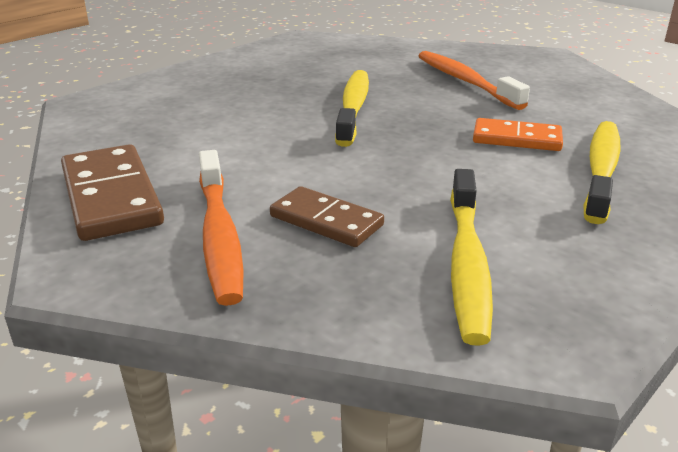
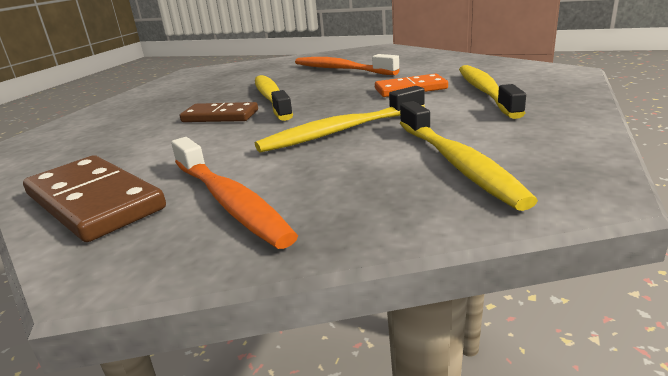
camera: 20 degrees left, 5 degrees down
brown domino [270,186,384,247] -> brown domino moved to [180,102,258,122]
none -> yellow toothbrush [255,86,425,153]

